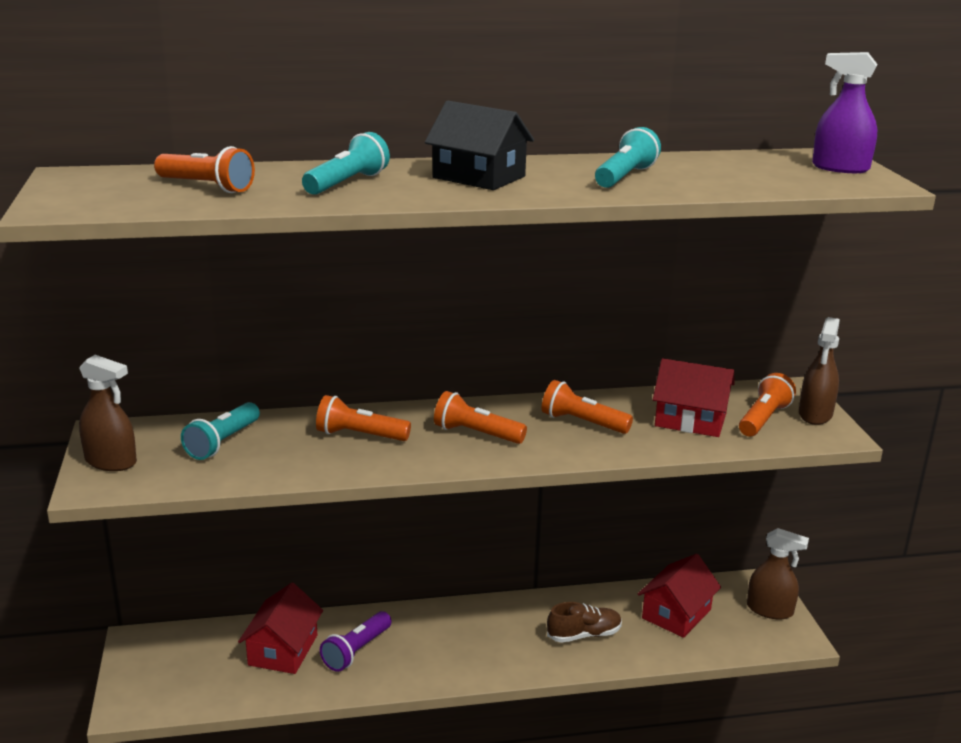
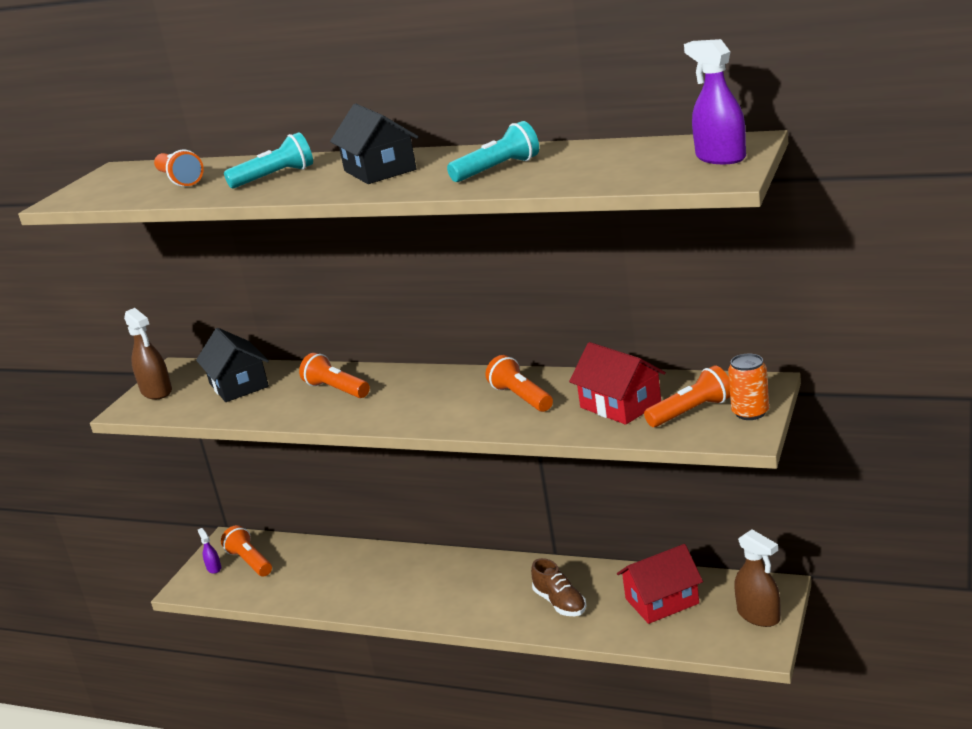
camera: 35 degrees right, 0 degrees up
turquoise flashlight [181,402,260,460] -> black house [196,328,269,402]
red house [238,583,323,674] -> none
purple flashlight [320,611,391,672] -> none
orange flashlight [434,391,527,444] -> orange flashlight moved to [221,525,272,576]
brown shoe [547,602,622,643] -> brown shoe turned 45 degrees clockwise [531,558,586,616]
brown spray bottle [799,317,840,425] -> orange can [728,354,769,420]
none -> purple spray bottle [198,528,221,574]

